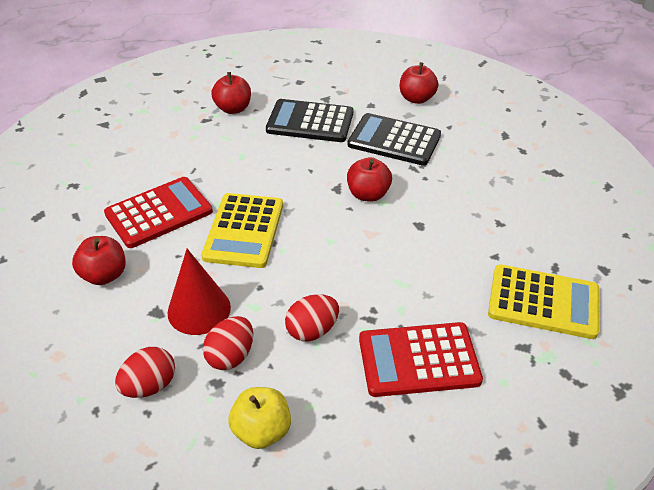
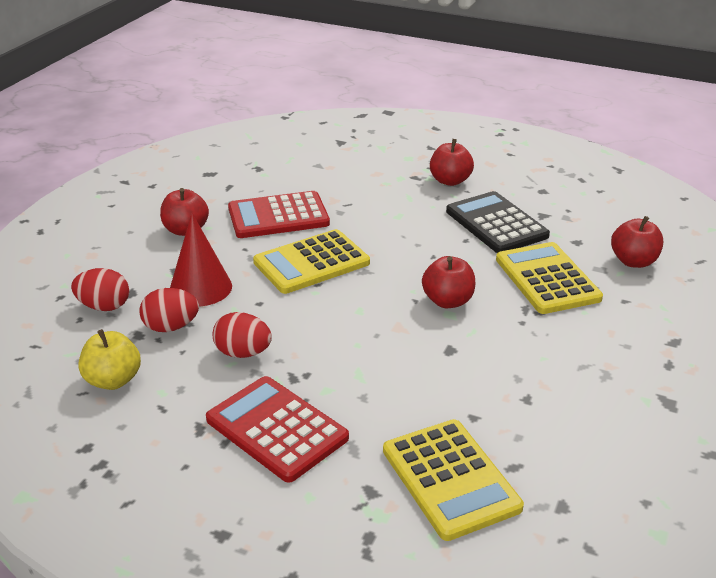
camera: 50 degrees right, 10 degrees down
red calculator [104,177,213,248] -> red calculator turned 150 degrees clockwise [228,191,330,238]
black calculator [348,113,441,166] -> yellow calculator [496,242,603,314]

